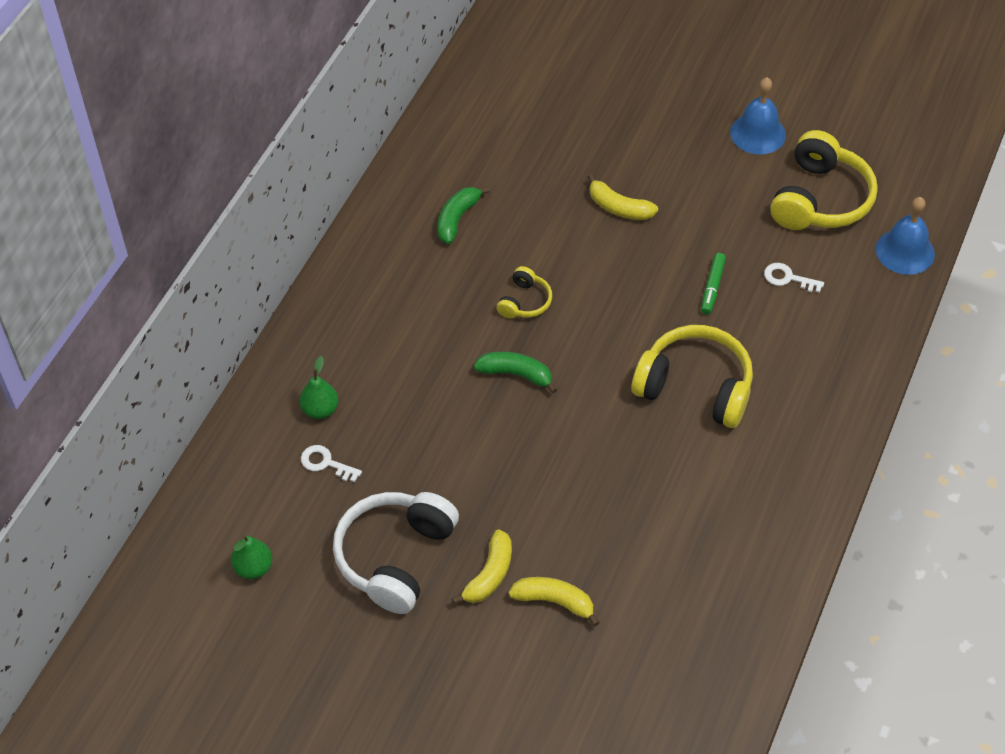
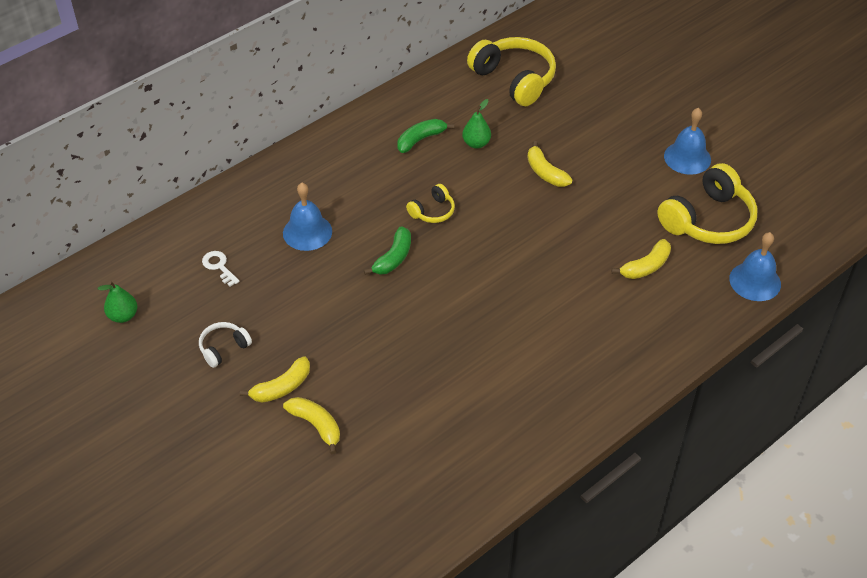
camera: 25 degrees right, 5 degrees down
green pear [299,356,338,419] -> green pear moved to [462,99,491,149]
white headphones [333,492,459,614] -> white headphones [199,322,252,368], size x0.49
green banana [474,352,558,393] -> green banana turned 75 degrees clockwise [364,226,411,275]
yellow headphones [632,325,753,428] -> yellow headphones moved to [467,37,556,106]
green marker [701,253,726,314] -> none
white key [764,263,824,293] -> yellow banana [612,239,671,279]
none -> blue bell [283,183,332,251]

